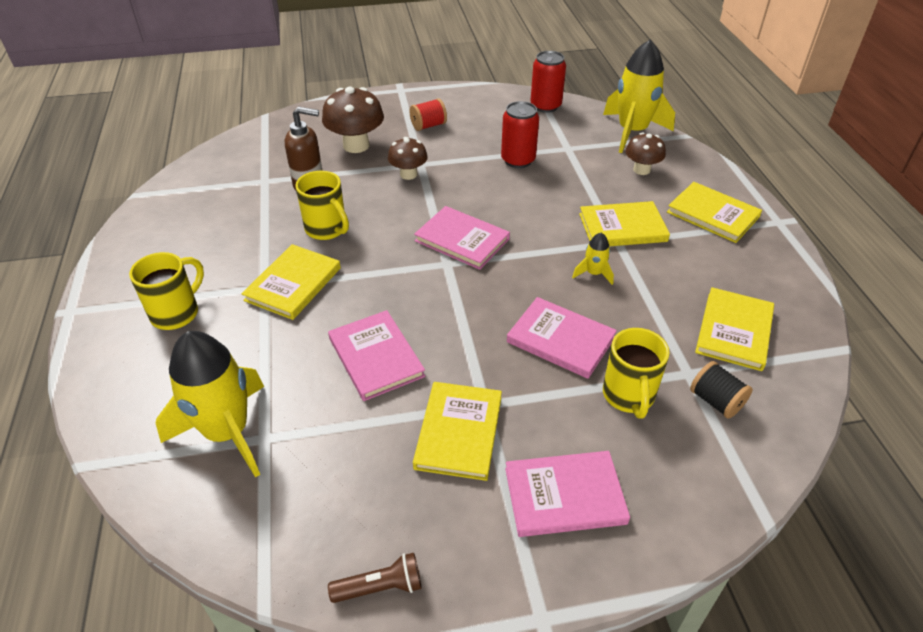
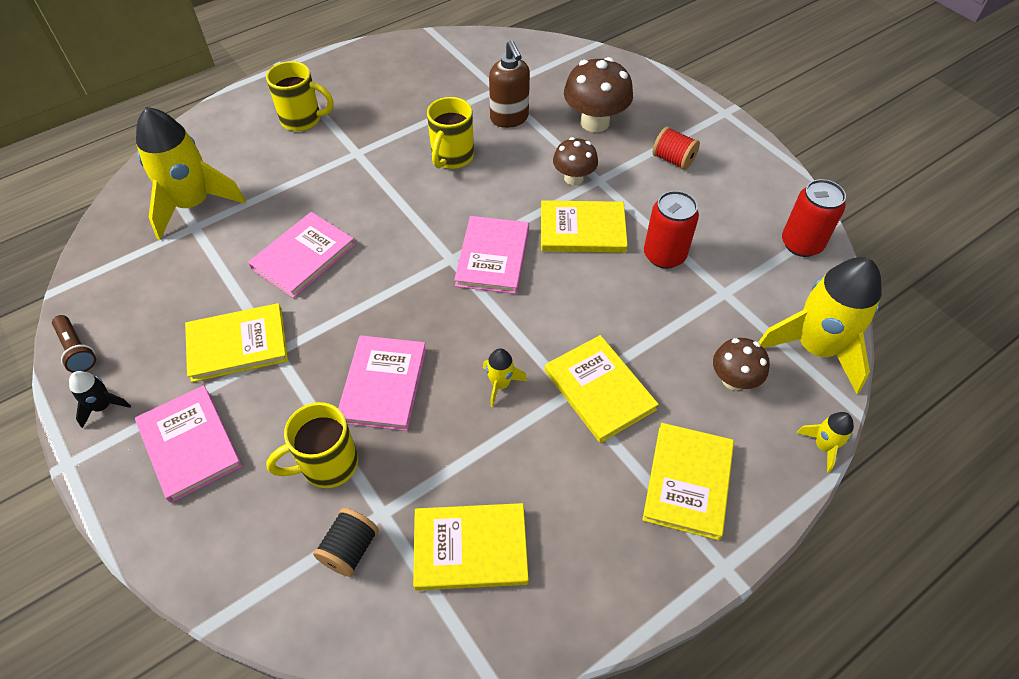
camera: 65 degrees right, 10 degrees up
yellow book [241,244,341,320] -> yellow book moved to [541,200,628,253]
none -> black rocket [69,371,131,428]
none -> yellow rocket [796,412,854,473]

